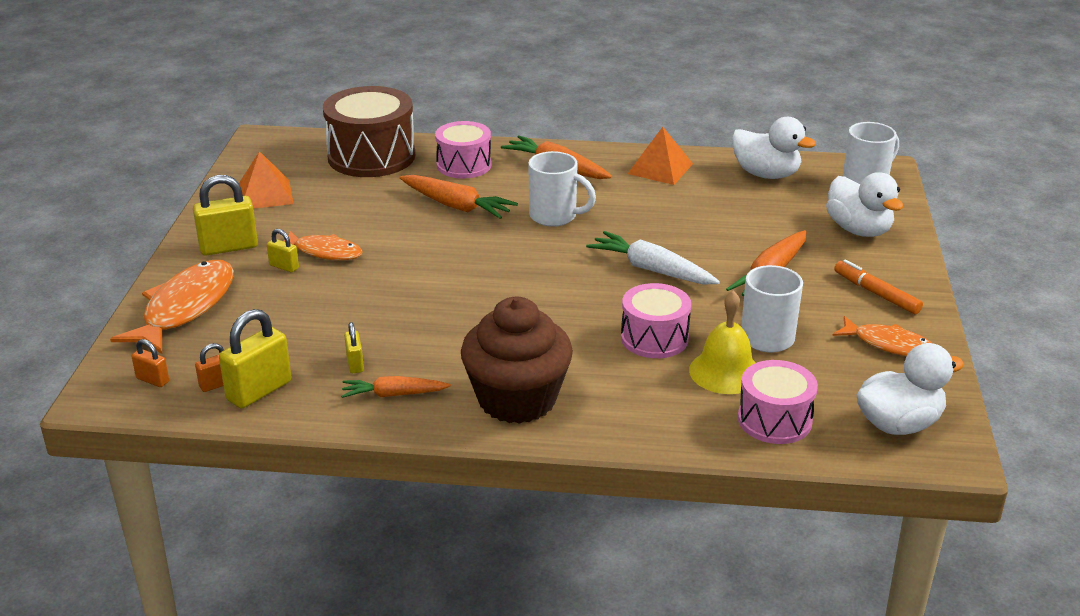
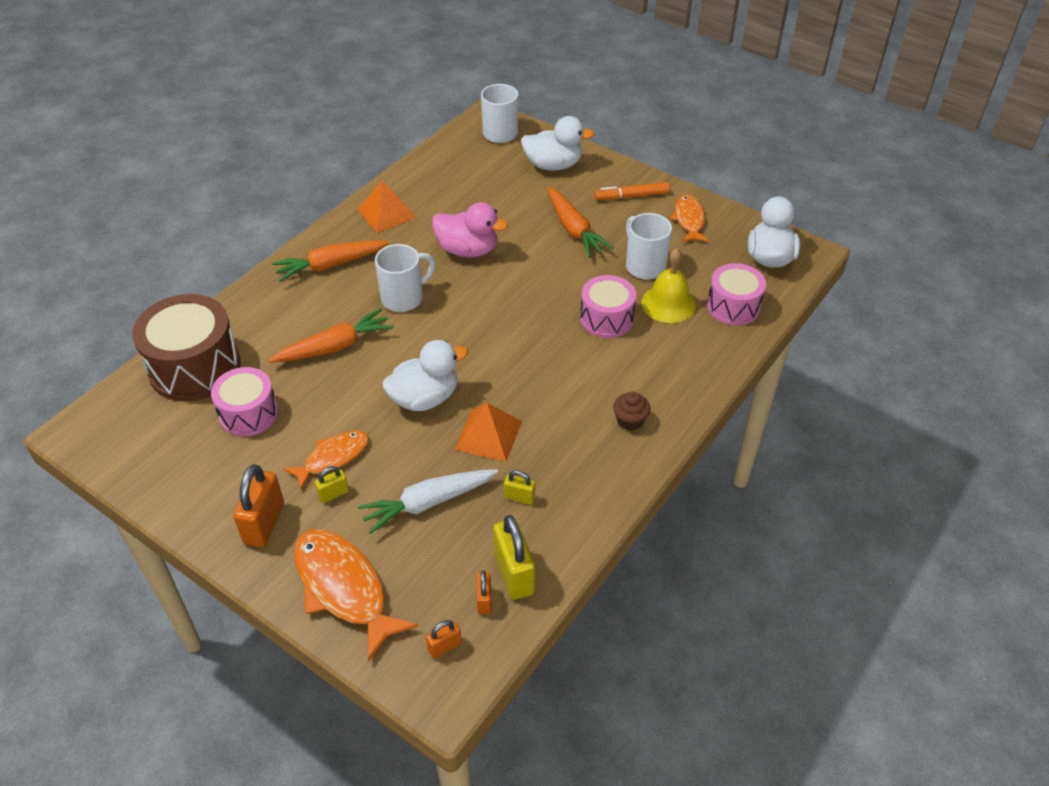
camera: 60 degrees left, 15 degrees up
yellow padlock [193,175,258,256] -> orange padlock [233,464,284,547]
orange pyramid [239,151,293,209] -> orange pyramid moved to [454,403,522,462]
orange carrot [341,376,451,398] -> none
pink drum [435,121,492,179] -> pink drum moved to [211,367,278,437]
brown cupcake [461,297,573,424] -> brown cupcake [613,392,650,430], size x0.42
white carrot [586,231,720,285] -> white carrot moved to [358,469,498,534]
white duck [732,117,816,179] -> white duck moved to [383,340,468,411]
orange fish [832,316,932,356] -> orange fish turned 60 degrees counterclockwise [670,194,709,242]
none -> pink duck [432,202,508,257]

